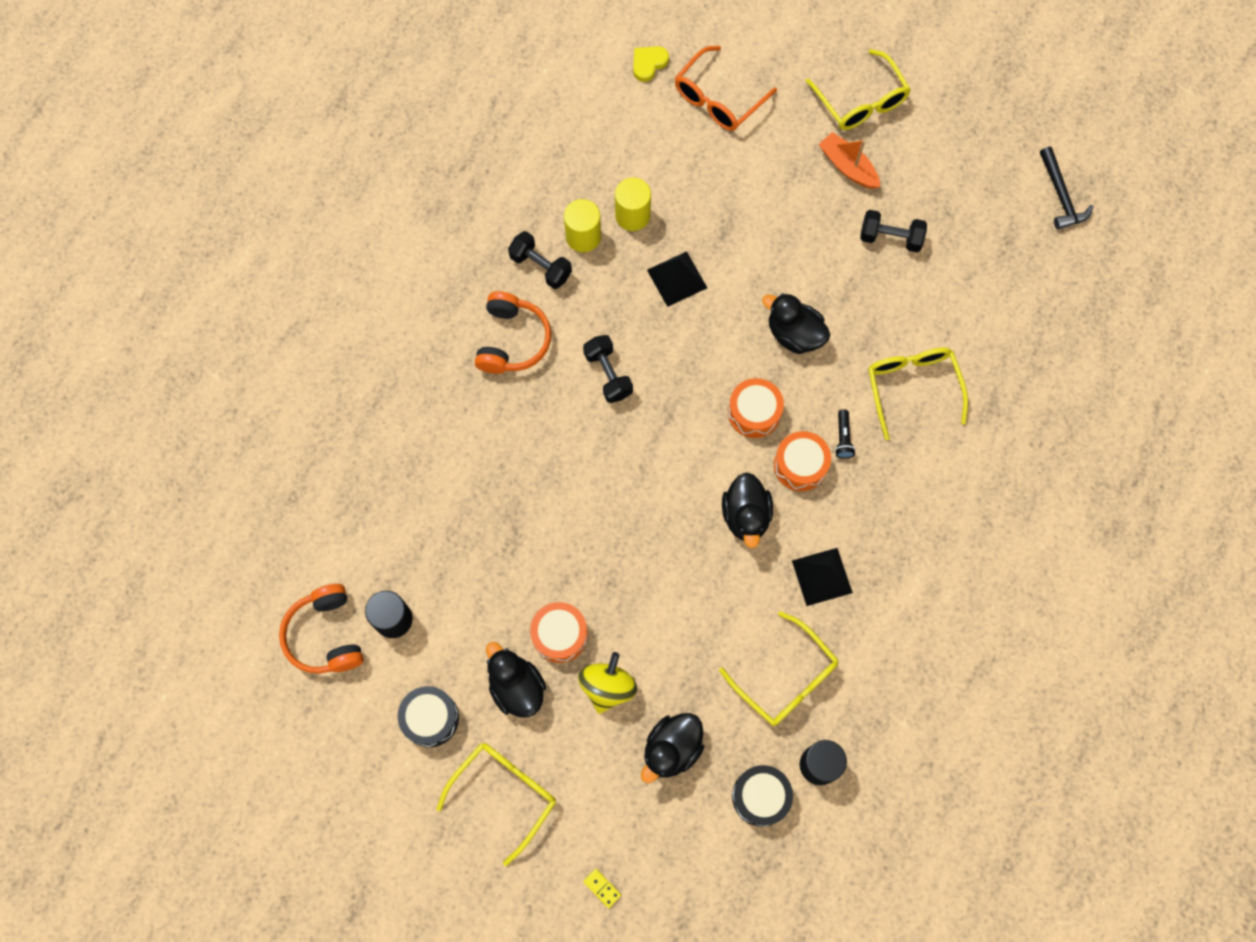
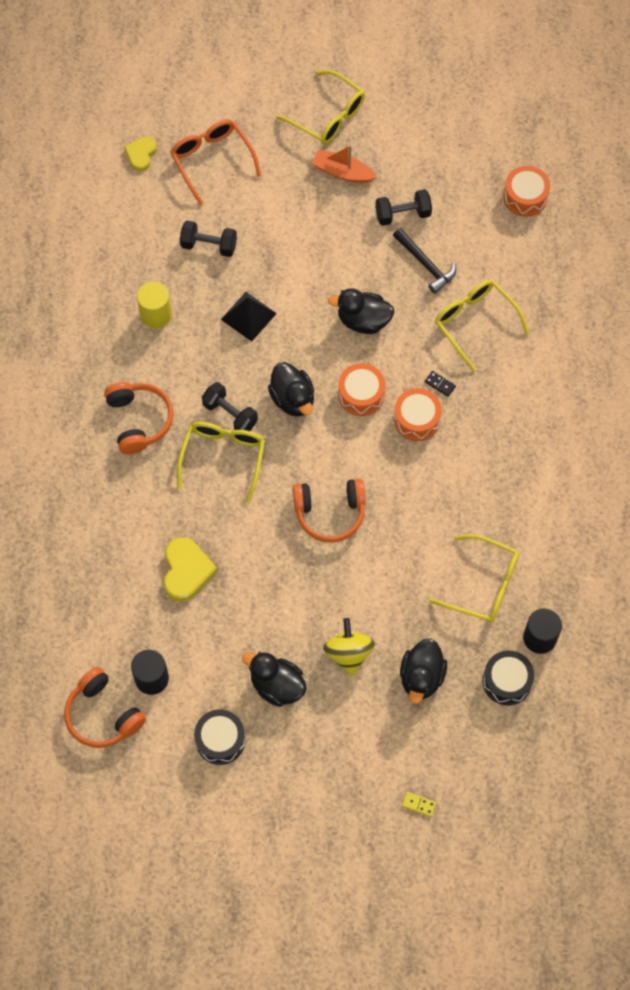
camera: 25 degrees left, 5 degrees down
yellow glasses [436,743,556,866] -> yellow glasses moved to [177,422,265,504]
black dumbbell [508,231,572,289] -> black dumbbell moved to [180,221,237,257]
orange drum [530,602,588,663] -> orange drum moved to [503,166,550,217]
yellow cylinder [615,177,651,231] -> none
orange glasses [675,46,777,131] -> orange glasses turned 135 degrees clockwise [170,120,262,205]
black duck [722,472,773,548] -> black duck moved to [268,362,314,417]
black pyramid [792,548,853,606] -> none
black flashlight [835,409,856,458] -> black domino [425,371,456,397]
black hammer [1040,147,1093,230] -> black hammer moved to [393,228,456,294]
none -> yellow heart [164,537,218,602]
none -> orange headphones [293,479,365,543]

